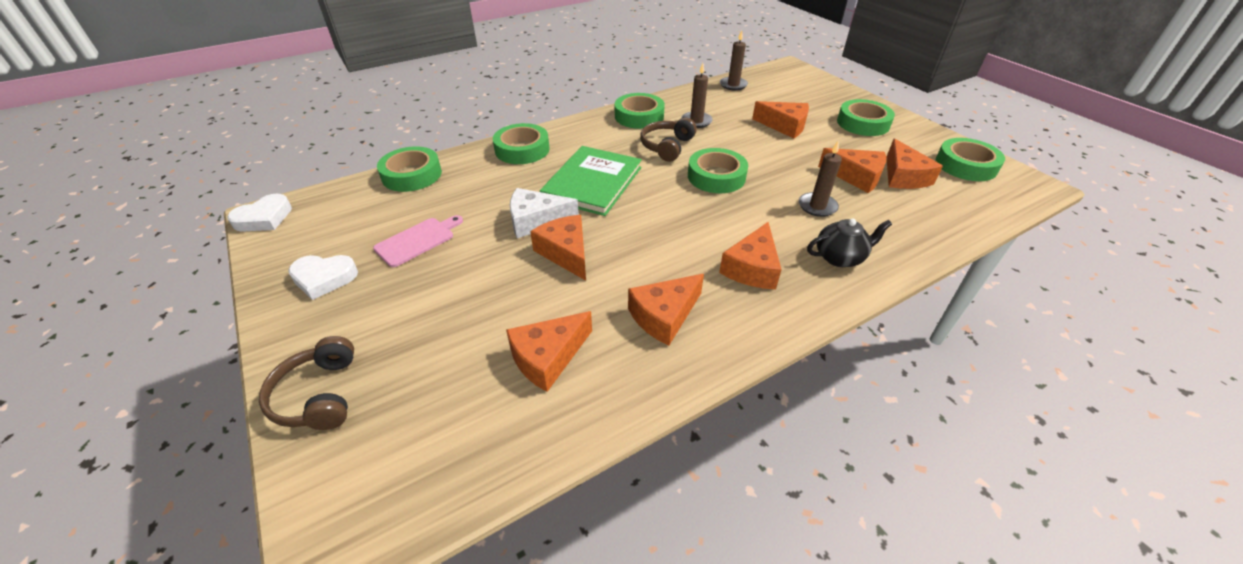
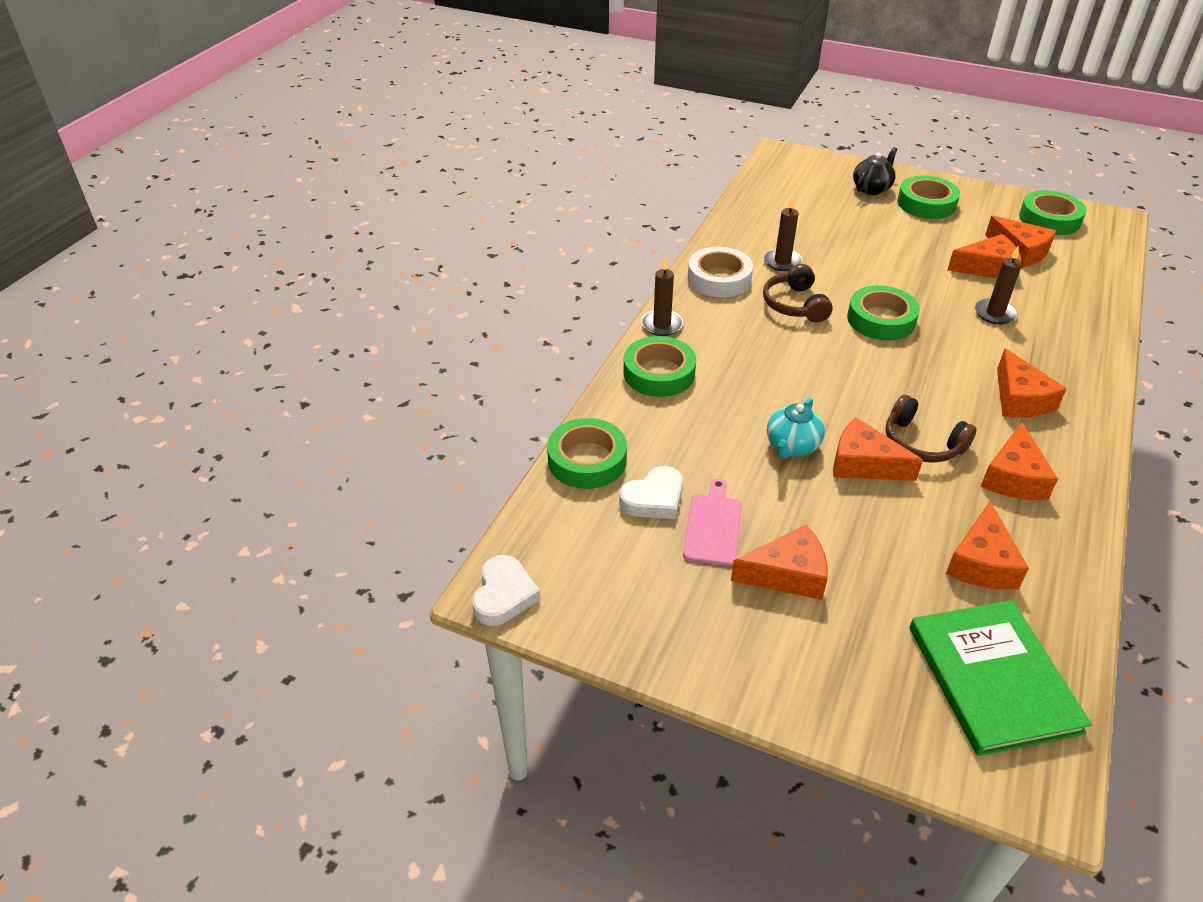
camera: 35 degrees left, 0 degrees up
brown headphones [259,336,354,430] -> brown headphones moved to [885,395,977,463]
white heart [288,255,358,300] -> white heart moved to [619,466,683,519]
white cheese [510,188,579,238] -> turquoise teapot [767,398,825,459]
green book [540,146,642,216] -> green book moved to [909,600,1092,756]
green tape [615,93,665,129] -> white tape [688,247,753,297]
brown candle [720,30,748,91] -> brown candle moved to [641,257,683,336]
orange cheese [752,101,809,139] -> orange cheese moved to [731,525,828,600]
black teapot [807,219,892,267] -> black teapot moved to [853,147,898,195]

